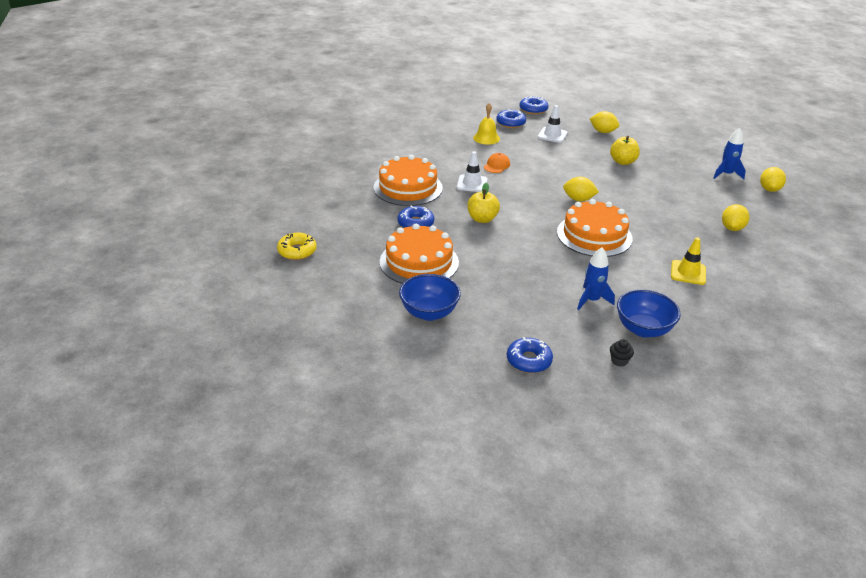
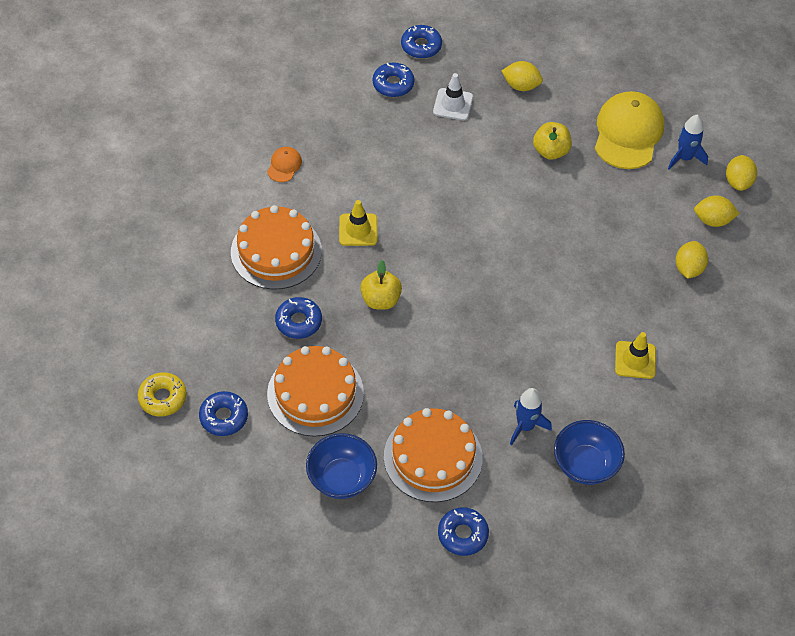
camera: 10 degrees left, 20 degrees up
white traffic cone [457,151,488,192] -> yellow traffic cone [339,200,377,246]
yellow bell [473,103,500,145] -> none
orange cap [484,153,510,173] -> orange cap moved to [267,147,302,182]
orange cake [557,199,633,257] -> orange cake moved to [384,408,483,502]
yellow lemon [563,177,599,201] -> yellow lemon moved to [694,195,740,227]
black cupcake [610,339,634,367] -> none
none -> blue donut [199,391,248,436]
none -> yellow cap [595,91,664,169]

